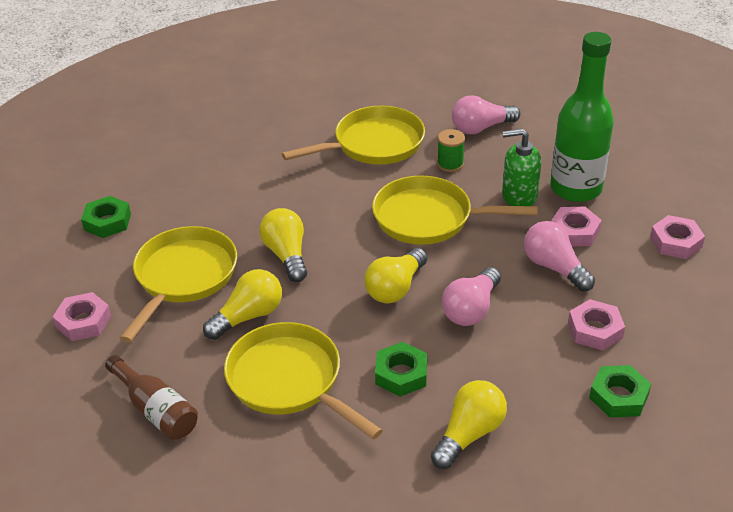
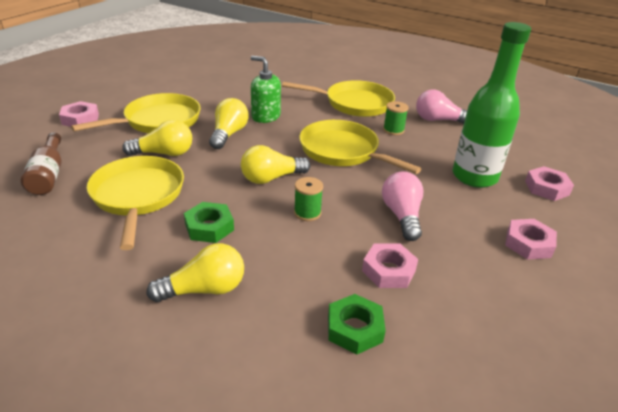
camera: 30 degrees right, 5 degrees down
green nut [81,196,131,238] -> none
pink light bulb [442,267,501,326] -> green spool [294,177,323,221]
green soap dispenser [502,128,541,206] -> green soap dispenser moved to [251,56,281,123]
pink nut [551,207,602,246] -> pink nut moved to [525,166,574,201]

